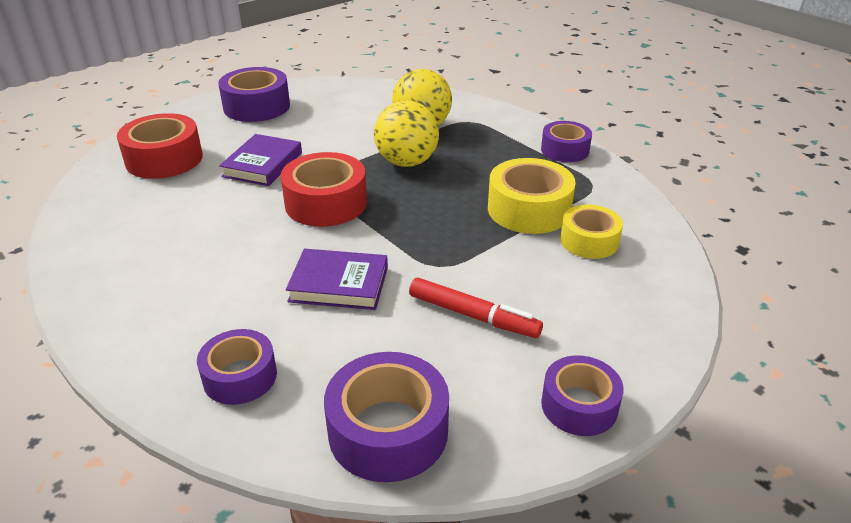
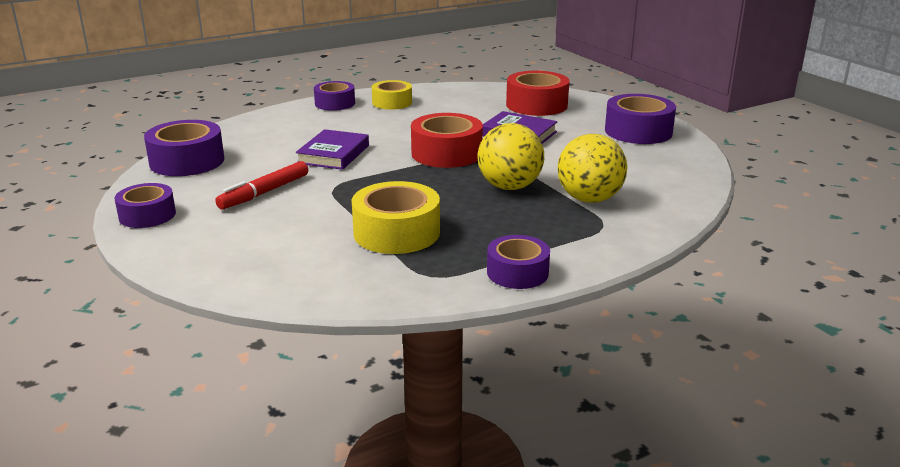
camera: 100 degrees right, 10 degrees down
purple tape [197,329,277,405] -> purple tape moved to [314,81,355,111]
yellow tape [560,205,623,259] -> yellow tape moved to [372,80,412,110]

